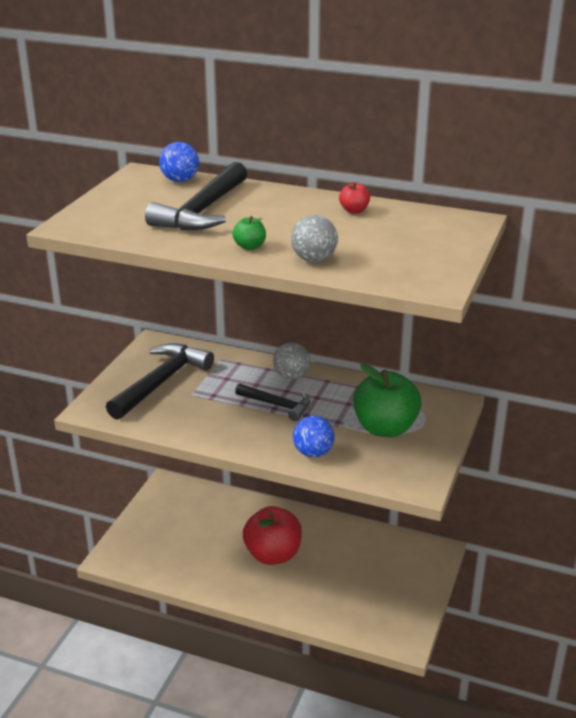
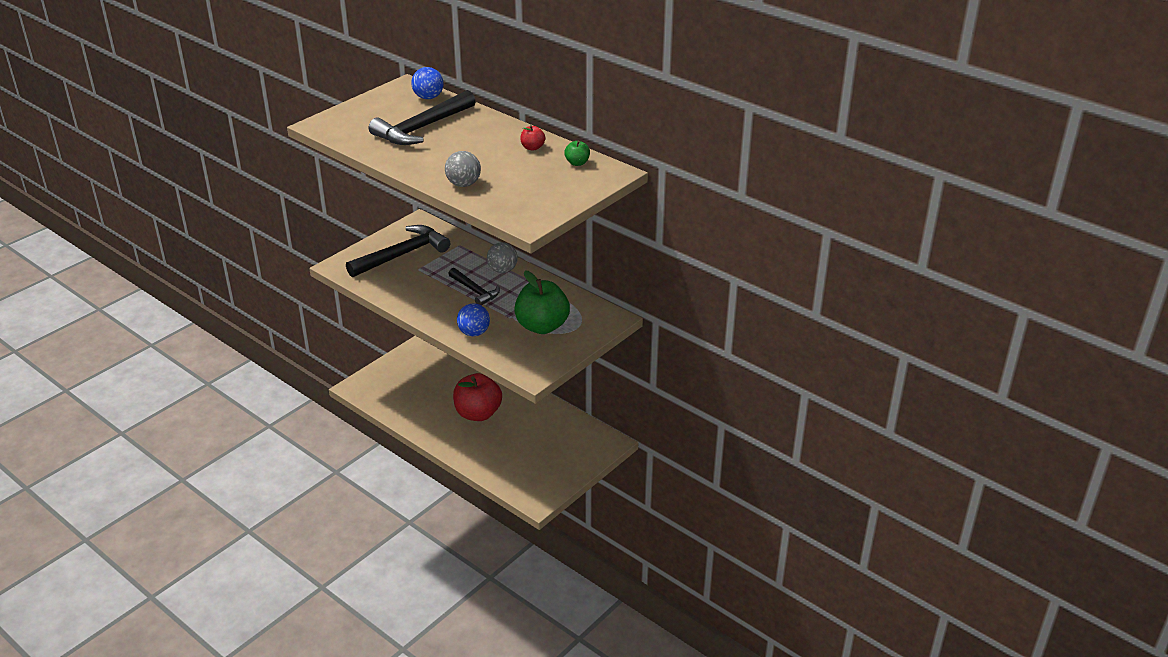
camera: 20 degrees right, 5 degrees up
green apple [233,216,266,250] -> green apple moved to [564,141,590,166]

